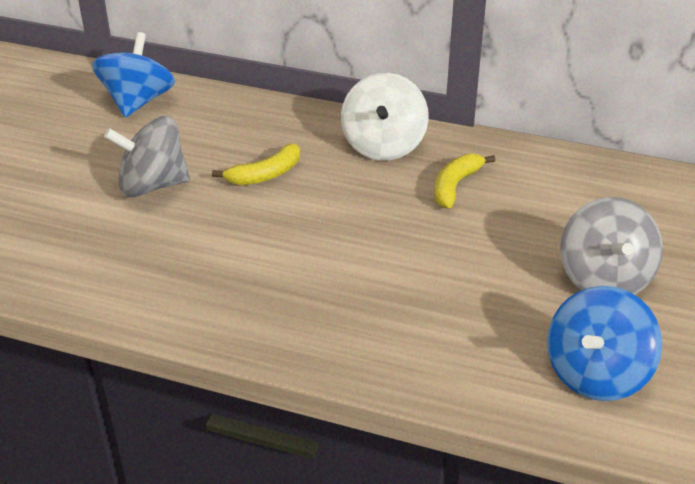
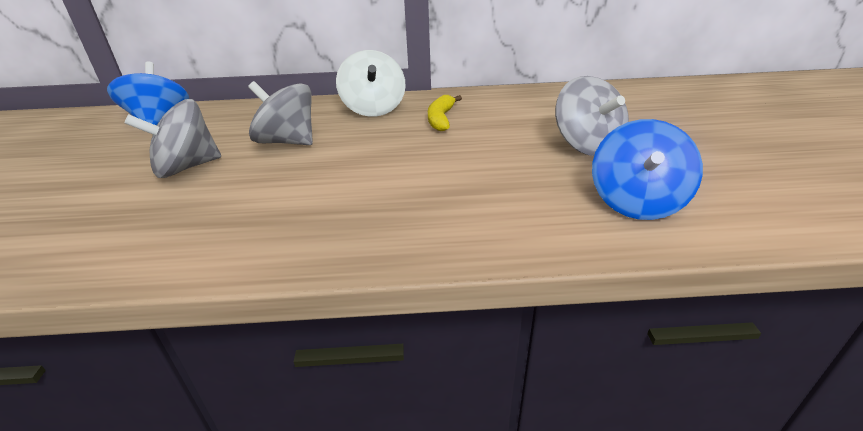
camera: 20 degrees left, 5 degrees down
yellow banana [212,143,300,185] -> grey spinning top [248,81,313,145]

